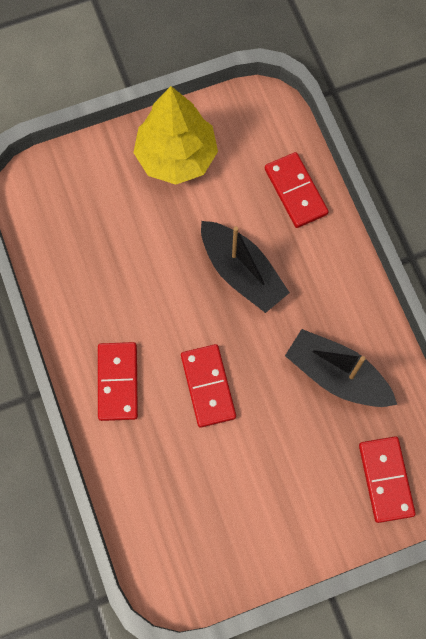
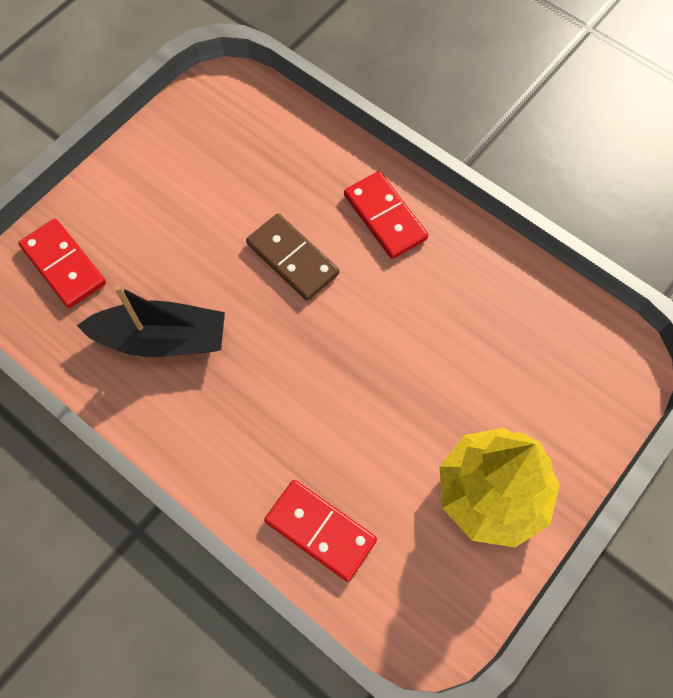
camera: 150 degrees right, 5 degrees down
red domino [181,344,236,428] -> brown domino [246,213,339,301]
black boat [201,221,290,313] -> none

